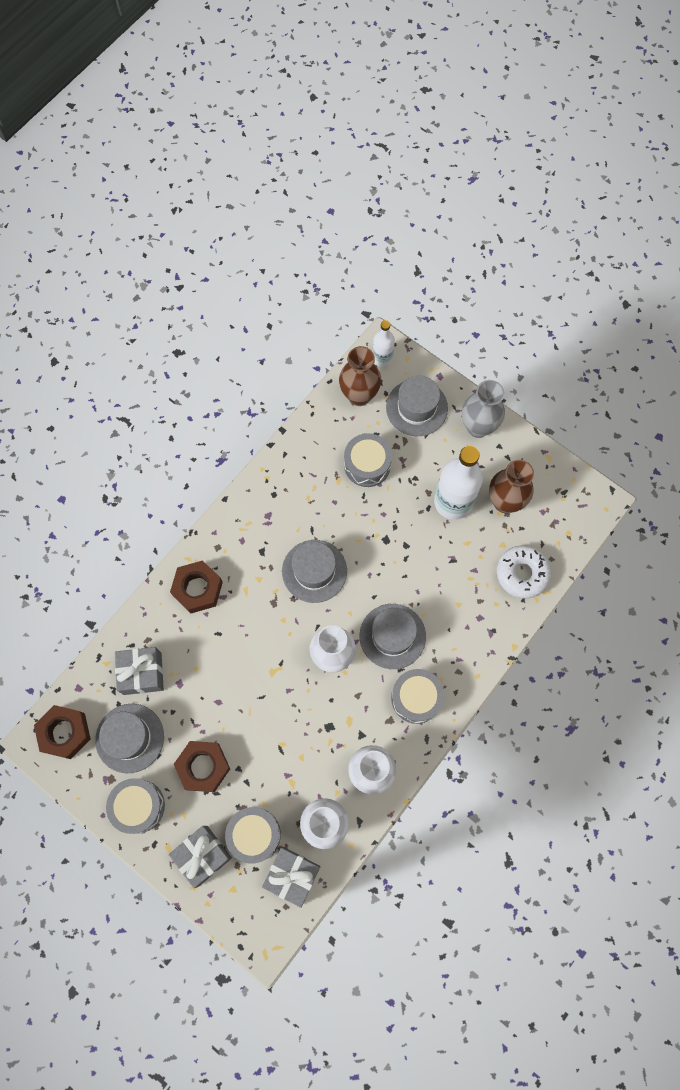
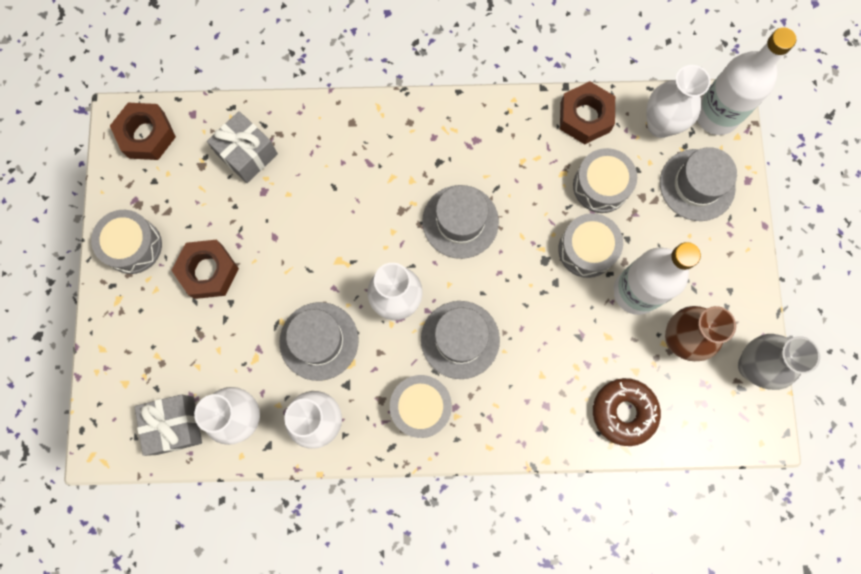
camera: 50 degrees right, 5 degrees up
grey hat [95,704,164,773] -> grey hat moved to [279,302,359,381]
grey gift [169,826,232,888] -> none
brown nut [170,560,223,613] -> brown nut moved to [560,81,615,144]
grey drum [225,807,281,864] -> grey drum moved to [558,213,623,278]
brown vase [339,346,381,406] -> white vase [646,65,711,138]
white bottle [373,320,395,367] -> white bottle [697,27,796,135], size x1.81
grey vase [462,380,505,438] -> grey vase moved to [738,334,820,390]
white donut [497,545,551,599] -> brown donut [593,378,661,446]

